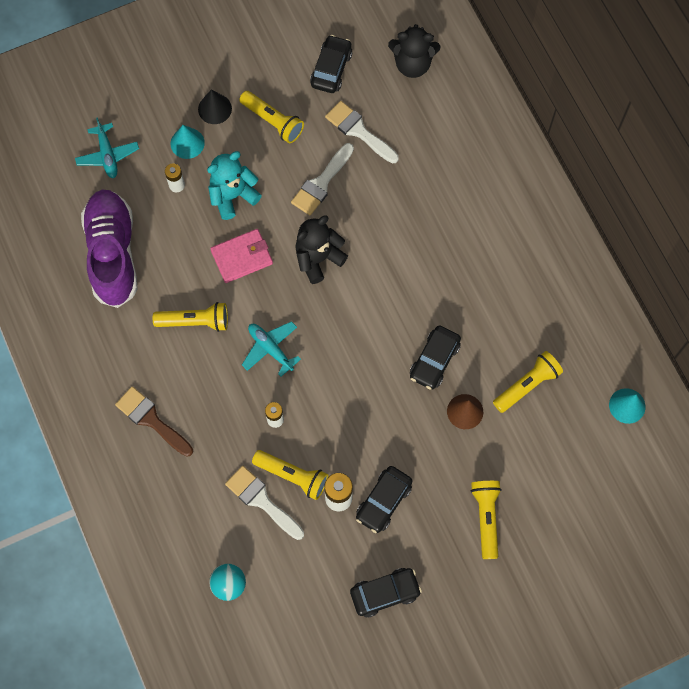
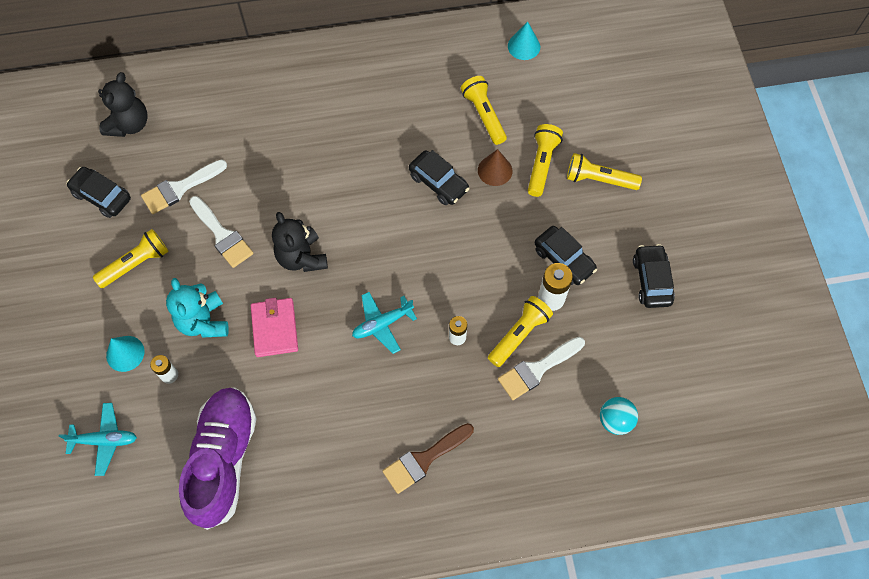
camera: 75 degrees left, 5 degrees down
purple shoe [81,190,138,308] -> purple shoe turned 90 degrees clockwise [179,387,257,530]
yellow flashlight [153,302,228,332] -> yellow flashlight moved to [528,124,563,197]
black cone [198,90,232,124] -> none

